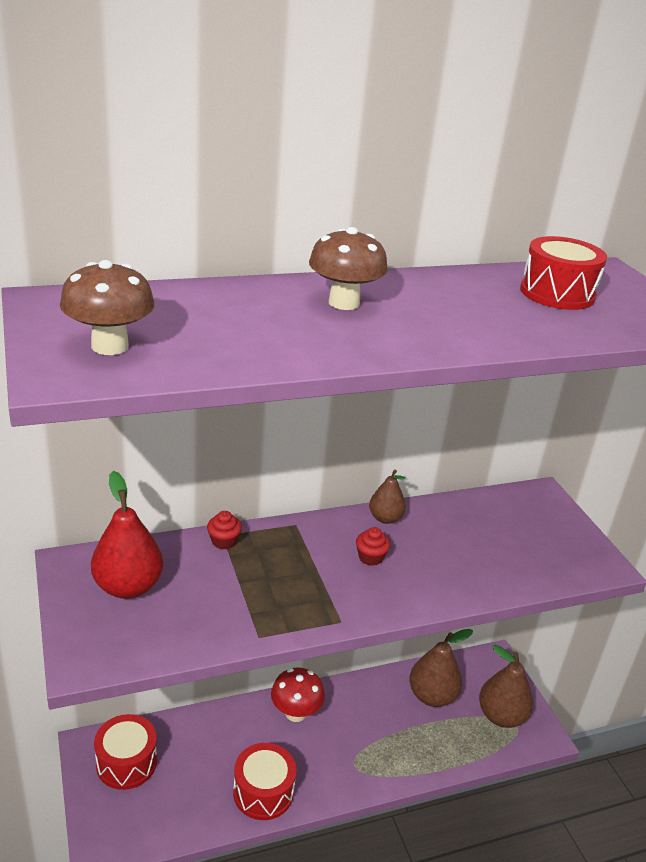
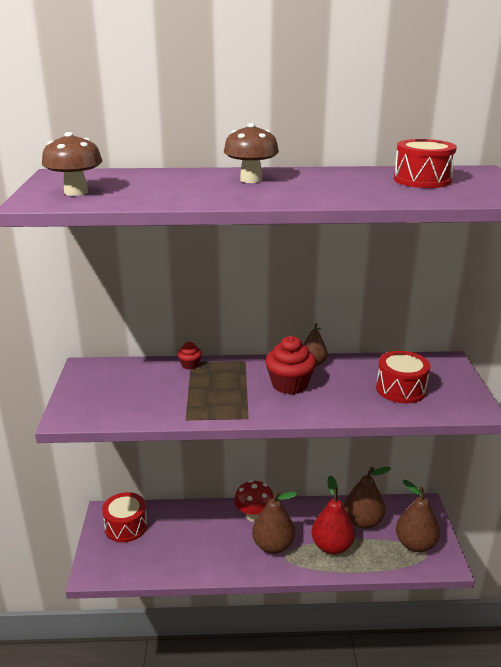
camera: 20 degrees right, 5 degrees down
red pear [91,471,163,599] -> red pear moved to [312,475,355,555]
red drum [233,743,296,820] -> red drum moved to [376,351,430,403]
red cupcake [356,527,390,566] -> red cupcake [265,336,316,394], size x1.96
none -> brown pear [252,490,297,554]

